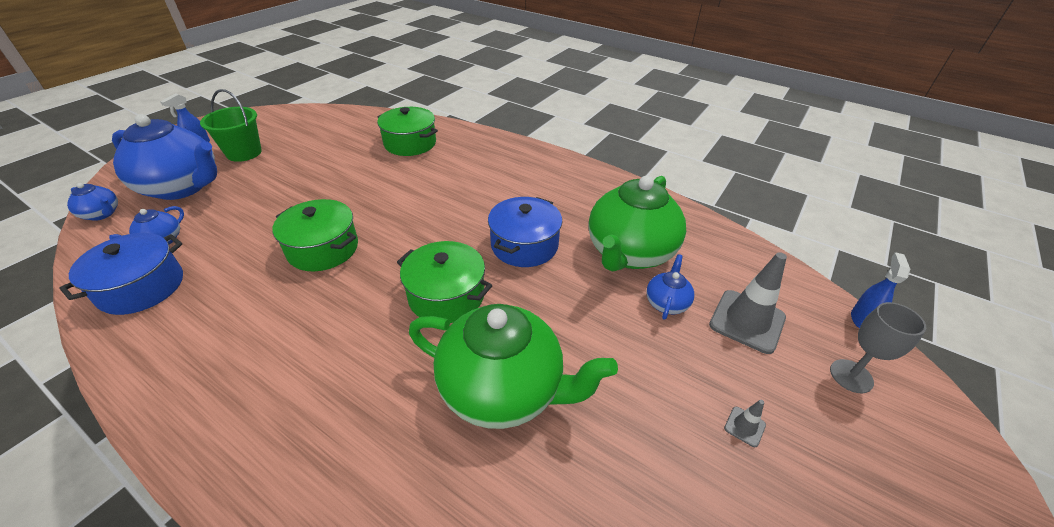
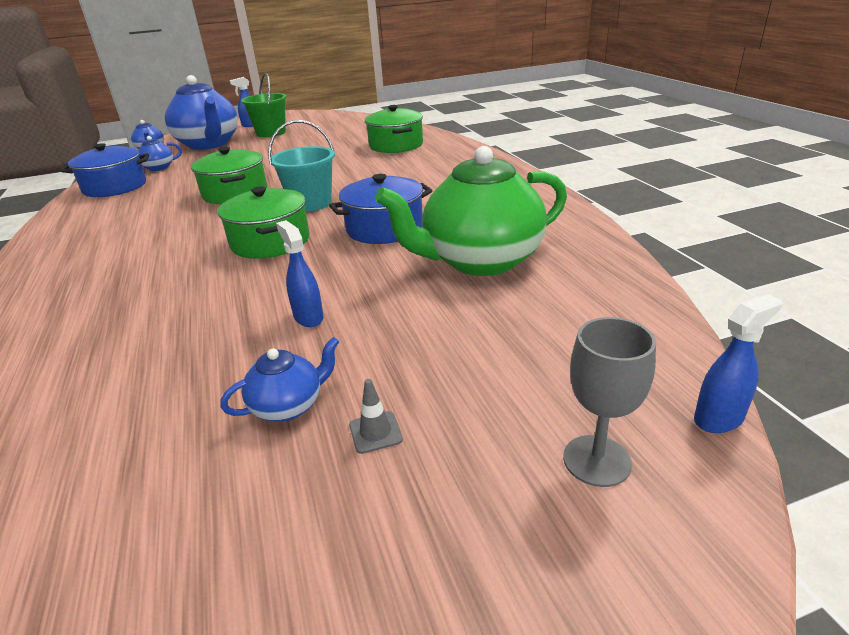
camera: 40 degrees right, 10 degrees down
green teapot [409,304,618,429] -> none
blue teapot [646,254,694,320] -> blue teapot moved to [220,337,339,422]
grey traffic cone [709,252,787,354] -> none
none -> turquoise bucket [268,120,335,212]
none -> blue spray bottle [276,220,323,327]

